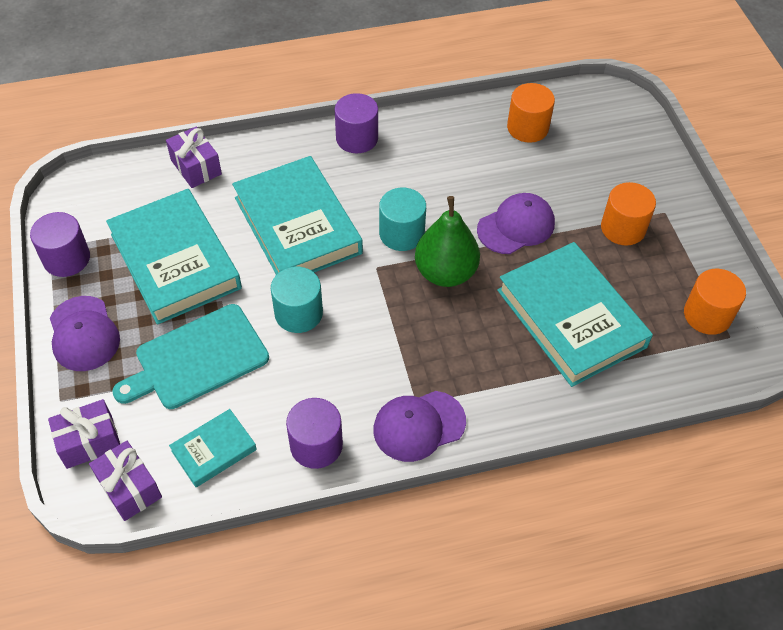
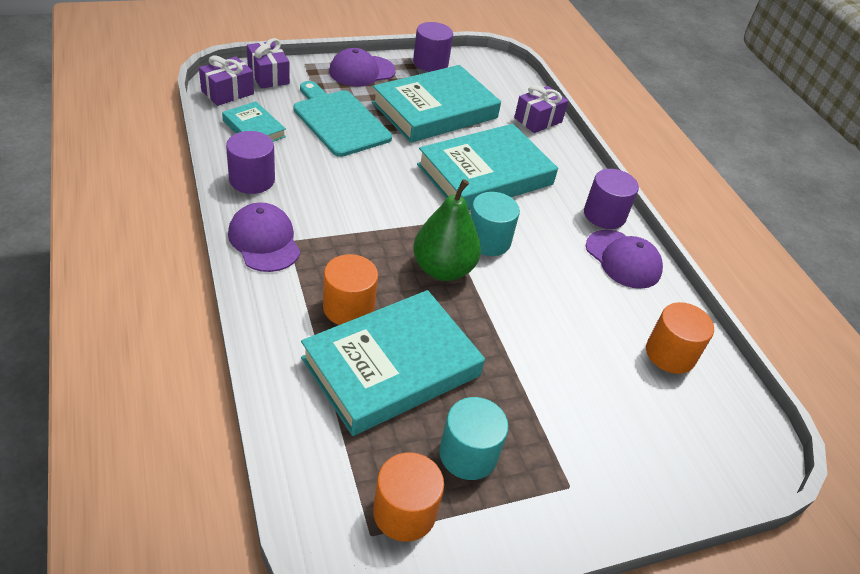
camera: 80 degrees right, 10 degrees down
turquoise cylinder [271,267,323,333] -> turquoise cylinder moved to [439,397,509,480]
purple cap [477,193,555,254] -> purple cap moved to [586,230,663,289]
orange cylinder [601,182,656,246] -> orange cylinder moved to [323,254,378,325]

